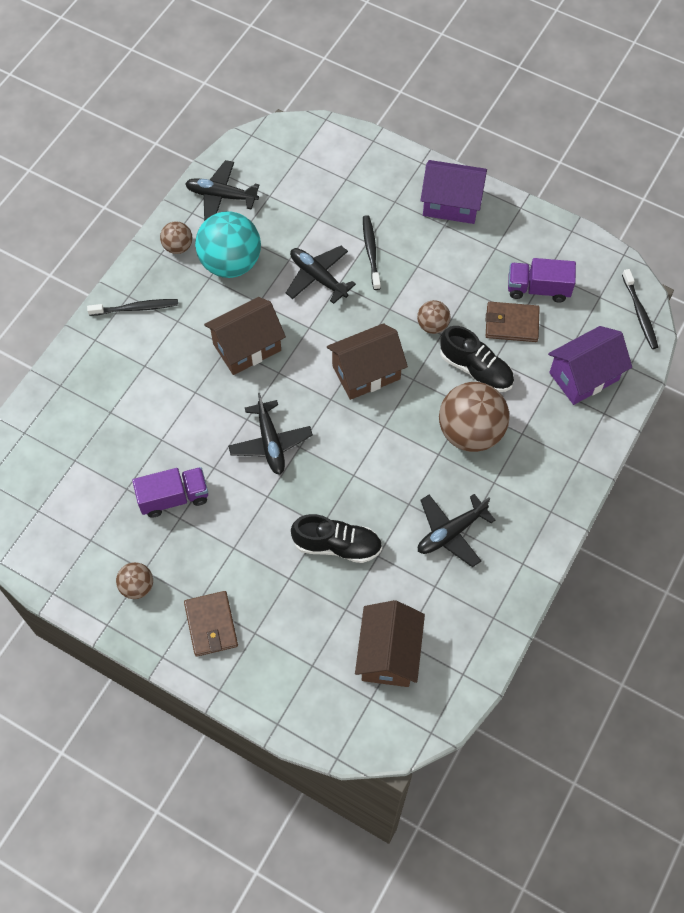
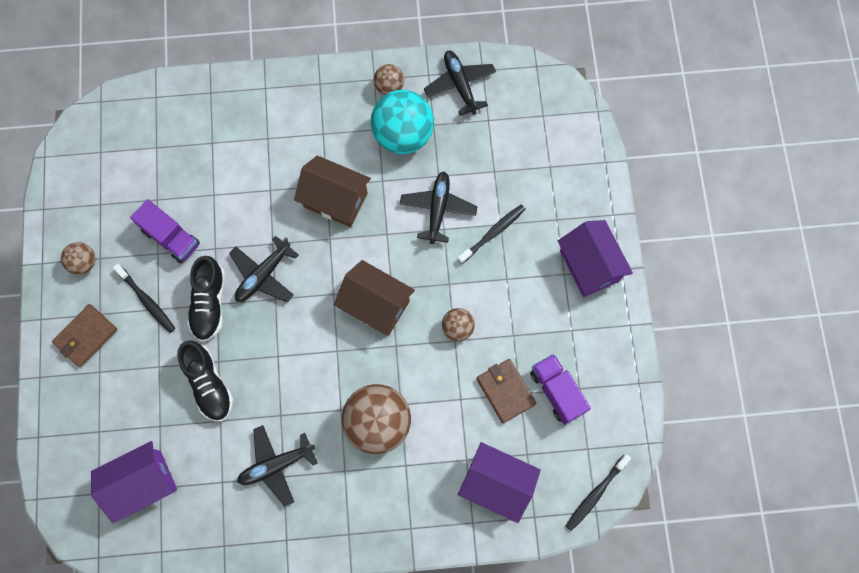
camera: 55 degrees right, 10 degrees up
black toothbrush [87,299,178,316] -> black toothbrush moved to [113,264,175,333]
brown house [355,600,425,687] -> purple house [91,441,177,523]
black plane [418,494,495,567] -> black plane turned 45 degrees counterclockwise [237,425,318,506]
black shoe [440,326,514,392] -> black shoe moved to [187,256,225,342]

